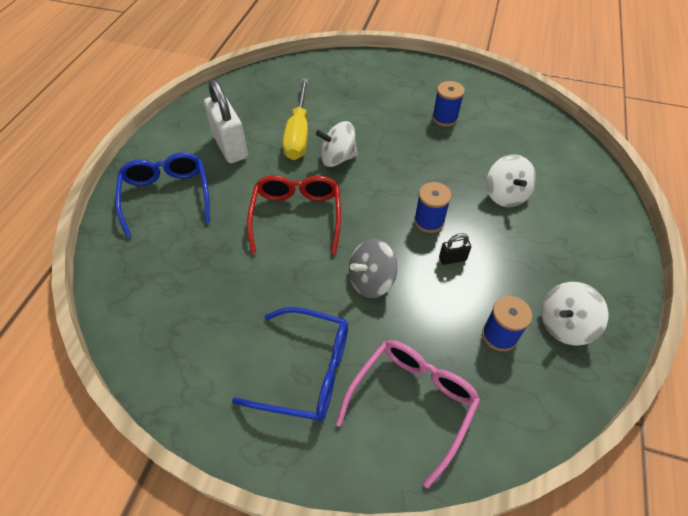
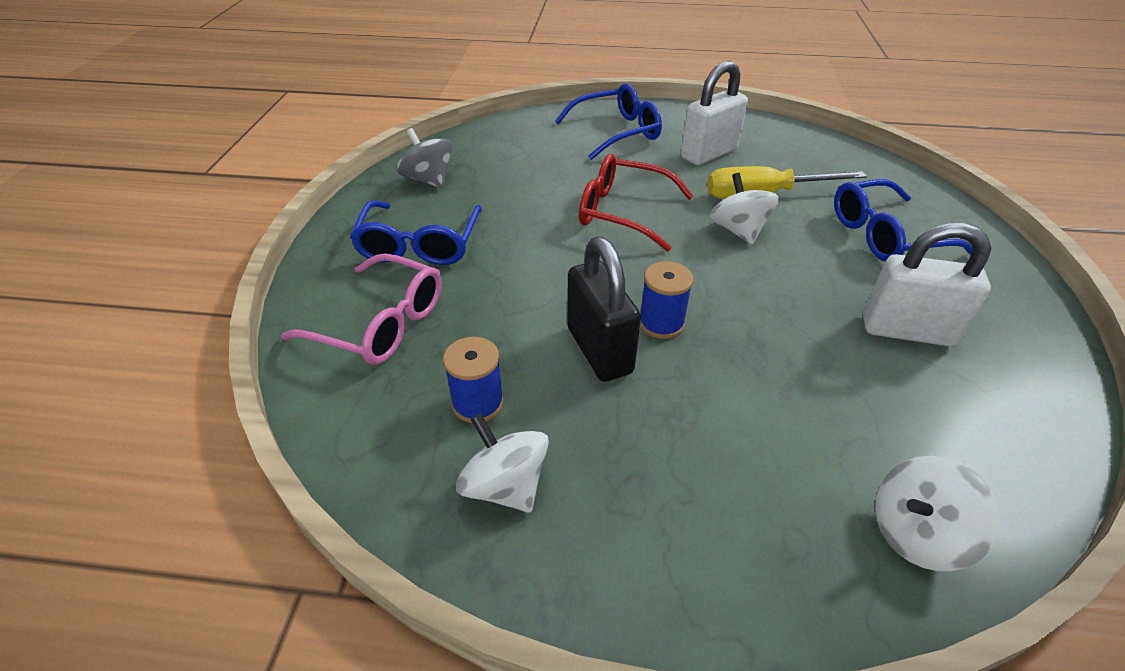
camera: 80 degrees right, 10 degrees down
red glasses [247,175,341,255] -> red glasses turned 150 degrees counterclockwise [579,154,693,252]
grey spinning top [349,239,397,298] -> grey spinning top moved to [397,128,453,188]
blue spool [432,81,465,127] -> white padlock [863,223,991,346]
black padlock [439,233,471,265] -> black padlock [567,237,641,382], size x2.21
white spinning top [486,155,536,207] -> white spinning top moved to [875,456,1000,571]
none -> blue glasses [834,179,973,262]

